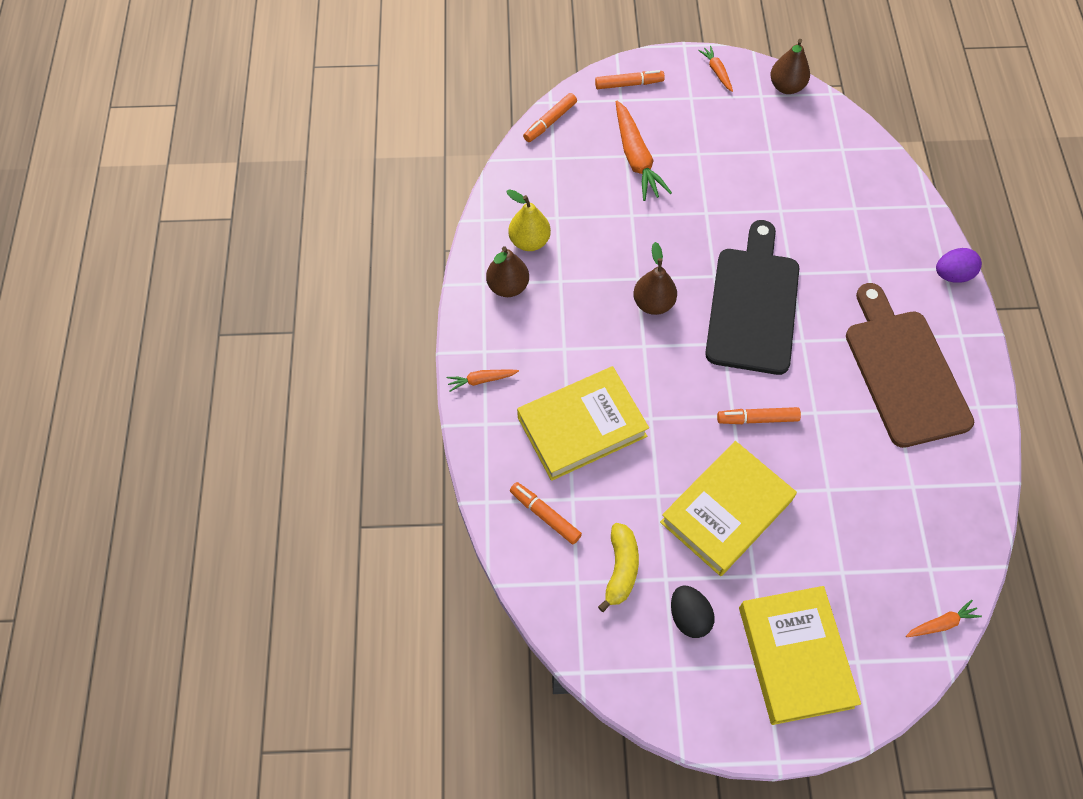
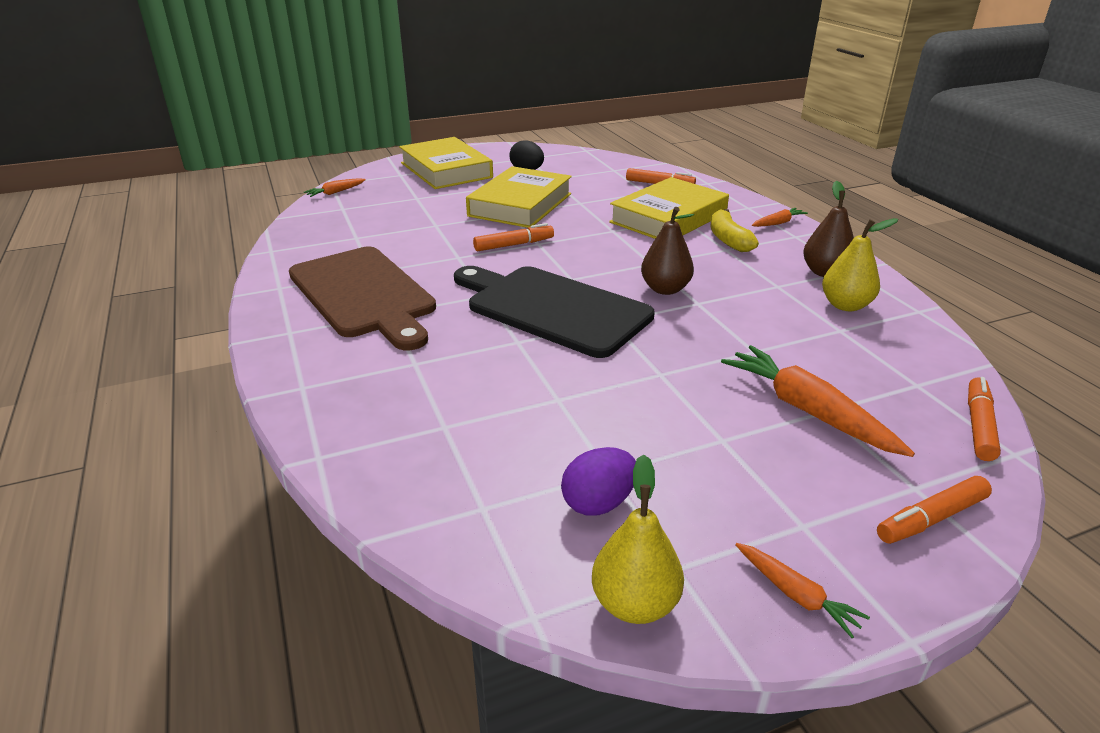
camera: 160 degrees right, 30 degrees down
yellow banana [598,523,639,612] -> yellow banana moved to [710,209,759,252]
black cutting board [705,220,799,375] -> black cutting board turned 135 degrees clockwise [454,266,655,358]
brown pear [770,39,810,94] -> yellow pear [592,454,684,624]
purple egg [936,248,982,283] -> purple egg moved to [561,447,636,515]

